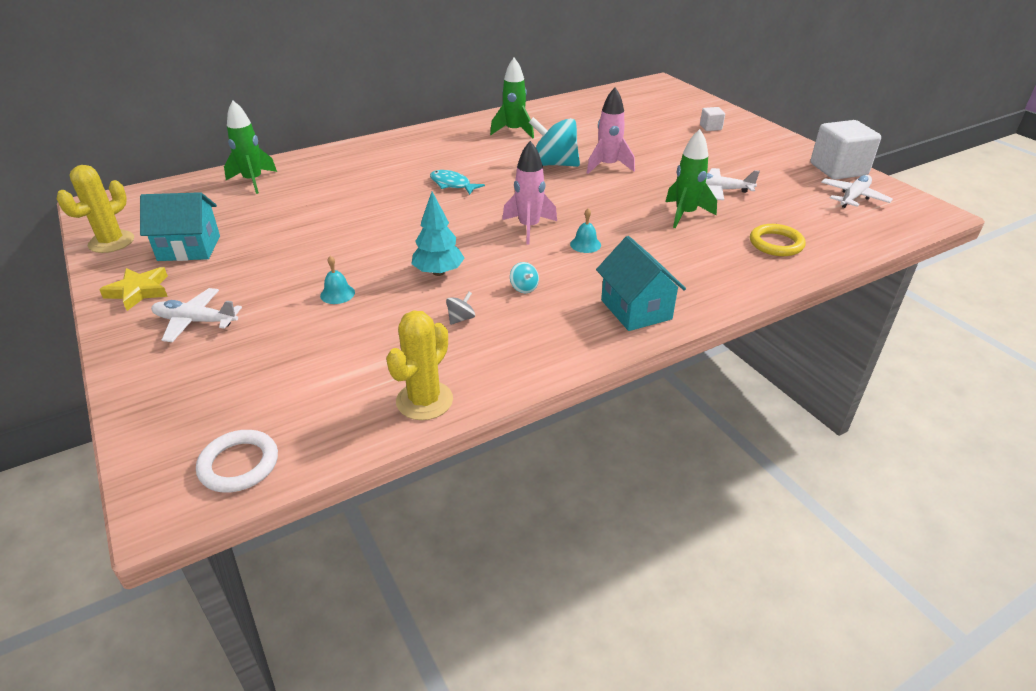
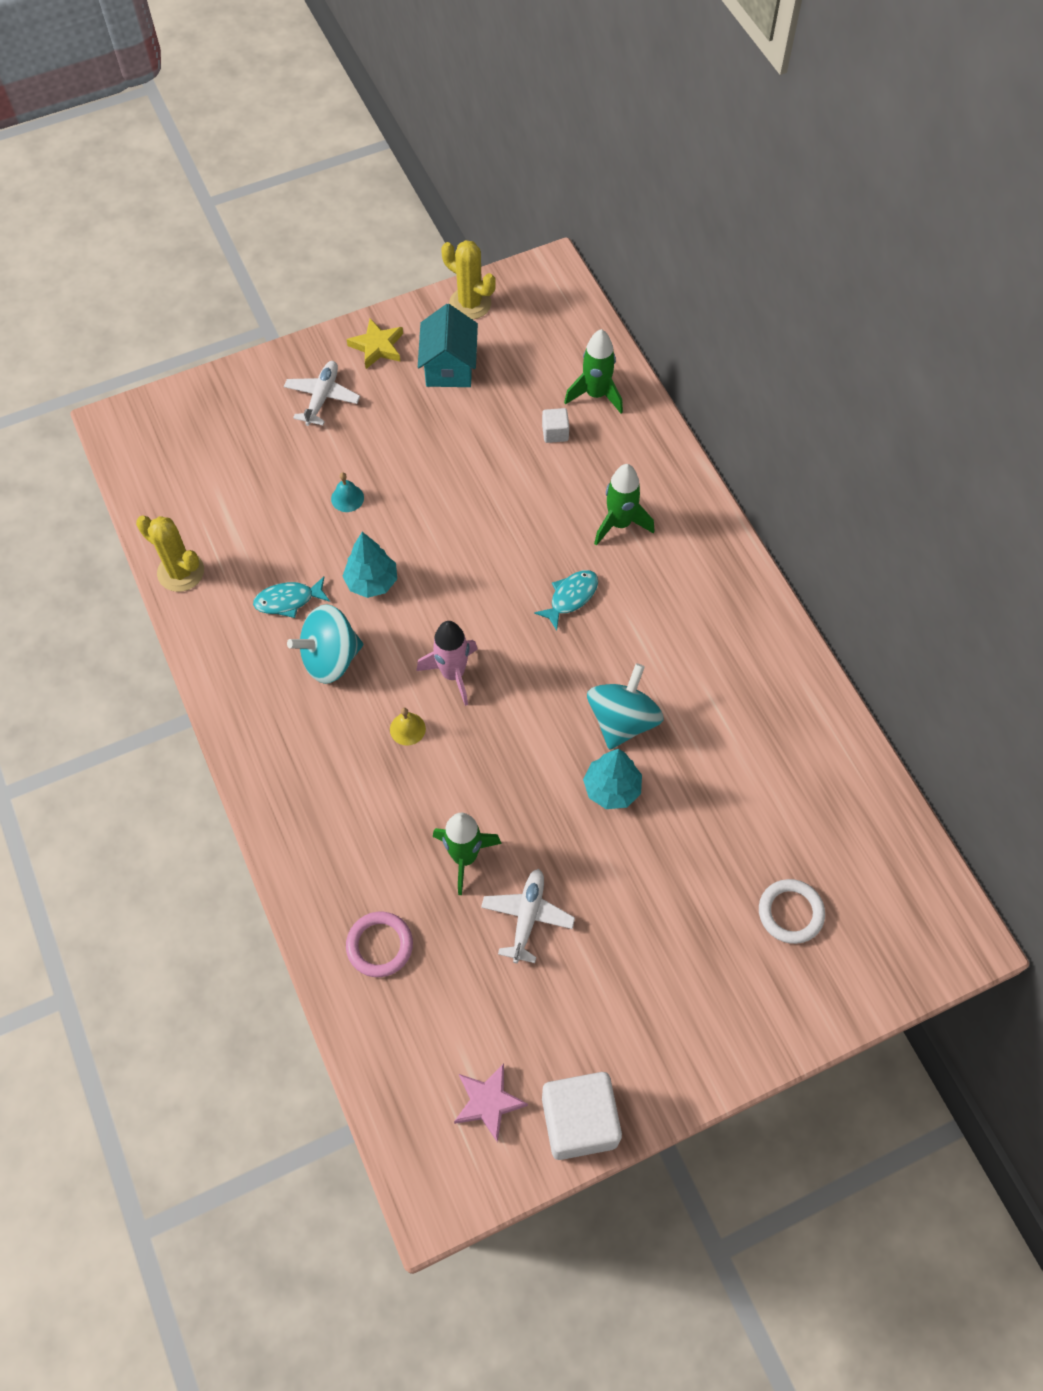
camera: 95 degrees right, 25 degrees up
white ring [196,430,278,493] -> white ring moved to [759,879,825,944]
grey spinning top [446,292,475,325] -> turquoise fish [253,576,330,618]
green rocket [490,58,534,139] -> green rocket moved to [594,464,654,546]
turquoise spinning top [510,262,539,293] -> turquoise spinning top [287,604,363,684], size x2.39
turquoise bell [570,208,601,253] -> yellow bell [390,708,426,746]
pink rocket [587,88,635,174] -> turquoise tree [583,749,642,809]
turquoise house [596,236,686,331] -> none
white cube [700,107,725,131] -> white cube moved to [542,408,569,443]
yellow ring [750,224,805,256] -> pink ring [346,912,413,977]
white plane [821,175,893,208] -> pink star [454,1063,528,1142]

